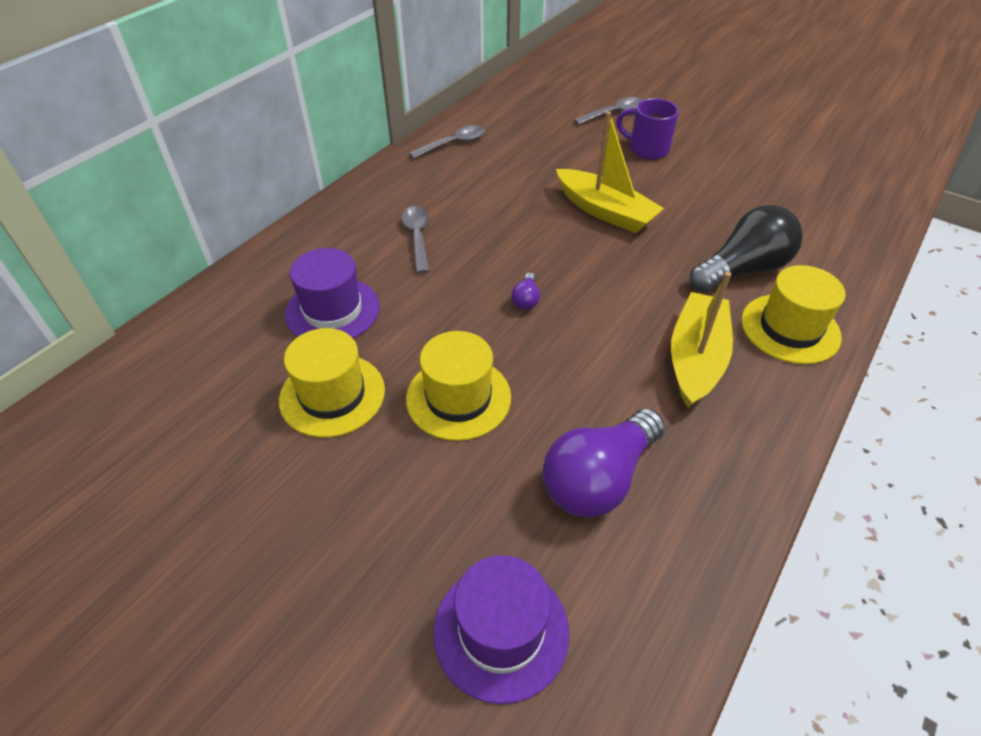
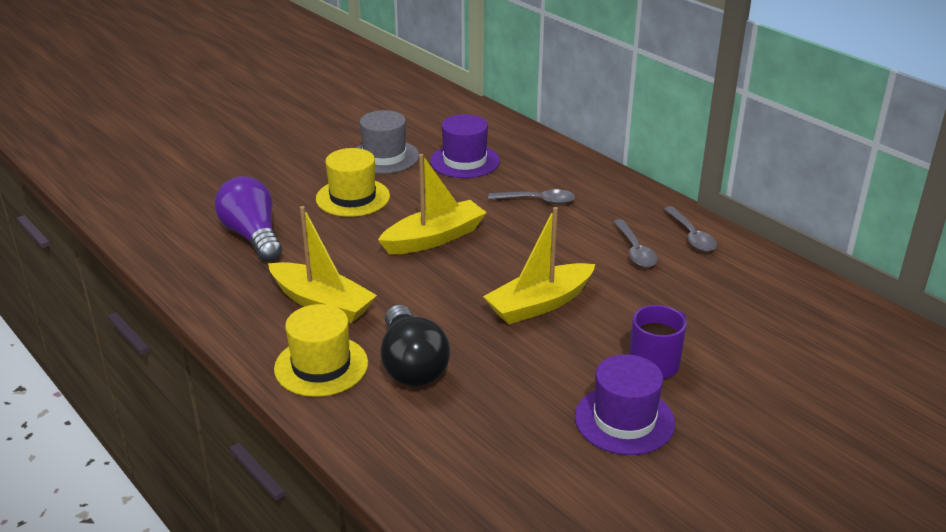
camera: 105 degrees right, 15 degrees down
yellow hat [279,328,385,438] -> grey hat [356,110,419,174]
purple hat [433,555,569,704] -> purple hat moved to [575,354,675,455]
purple light bulb [511,273,540,310] -> yellow boat [378,154,487,254]
grey spoon [574,97,643,125] -> grey spoon moved to [613,219,658,267]

